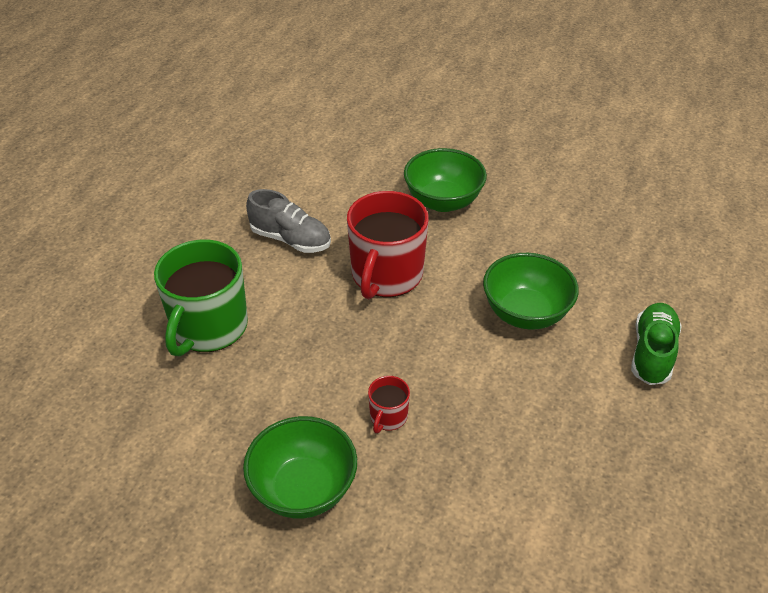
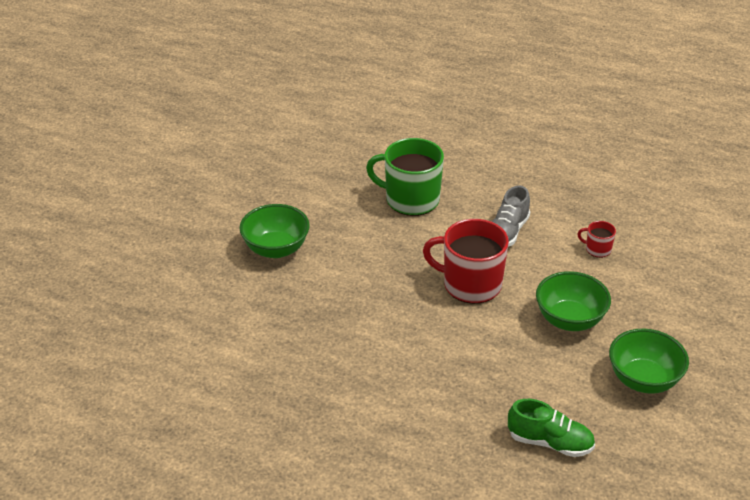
camera: 90 degrees right, 5 degrees down
red mug [368,376,410,433] -> red mug moved to [578,221,616,258]
green bowl [483,253,579,330] -> green bowl moved to [609,329,689,394]
green shoe [631,303,682,385] -> green shoe moved to [508,399,595,457]

